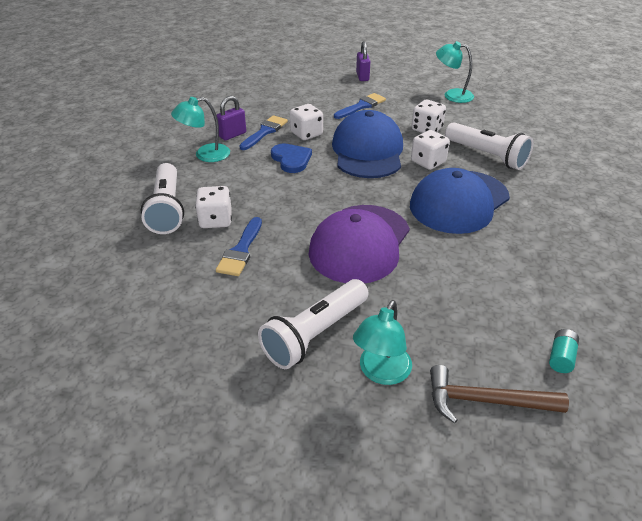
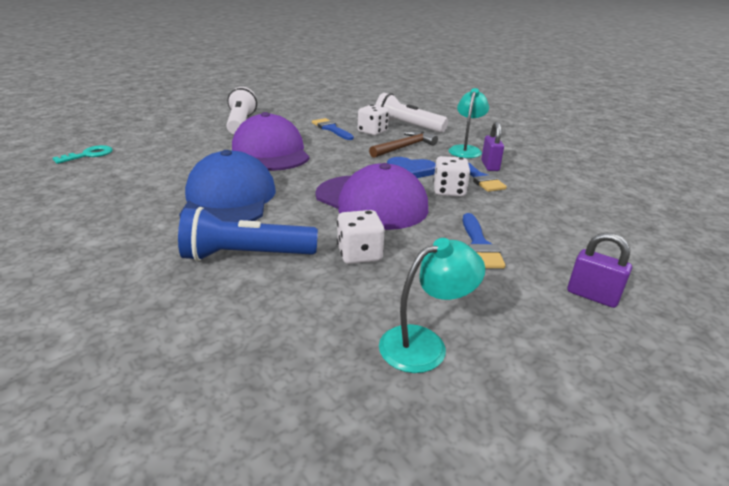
camera: 130 degrees right, 10 degrees down
blue cap [332,110,403,178] -> purple cap [315,163,428,230]
turquoise lamp [353,300,412,385] -> none
white dice [411,130,450,170] -> none
brown hammer [430,365,569,424] -> brown hammer moved to [369,131,438,158]
white flashlight [445,122,533,170] -> blue flashlight [178,207,318,261]
turquoise battery [549,329,579,373] -> turquoise key [53,145,113,164]

